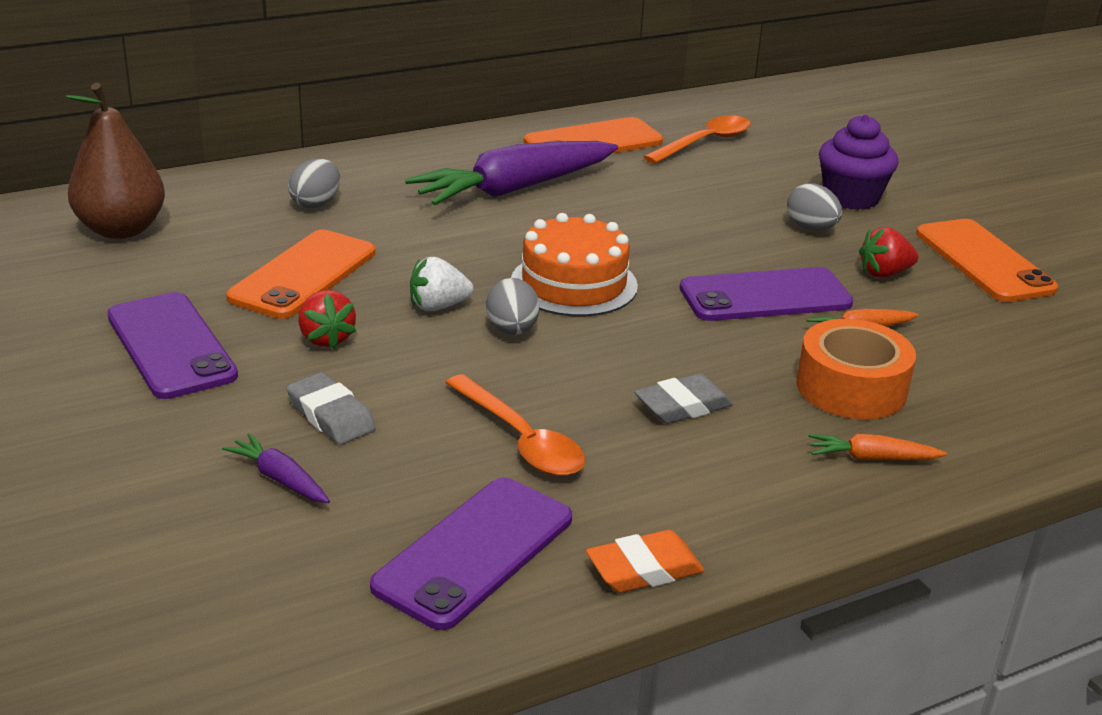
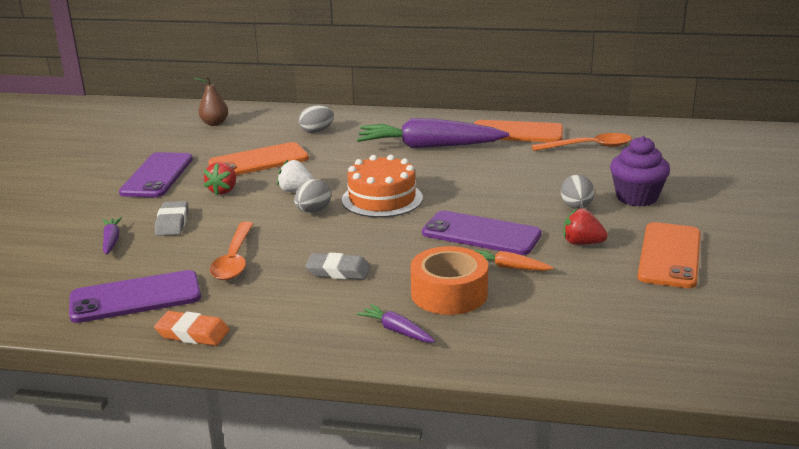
camera: 40 degrees right, 5 degrees down
brown pear [66,83,165,239] -> brown pear [194,76,228,126], size x0.59
orange carrot [808,434,947,460] -> purple carrot [357,304,435,343]

